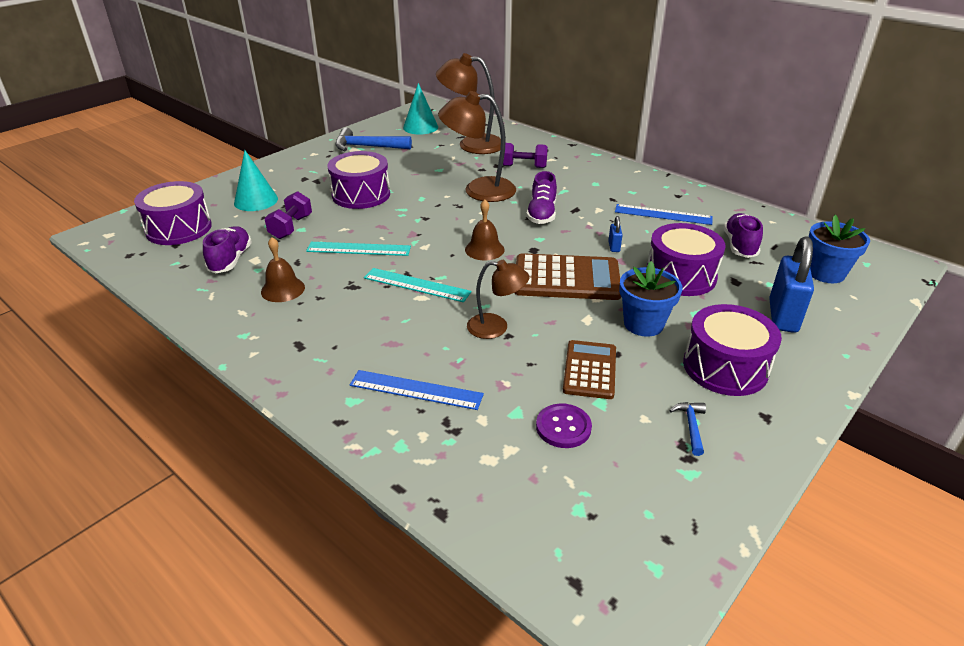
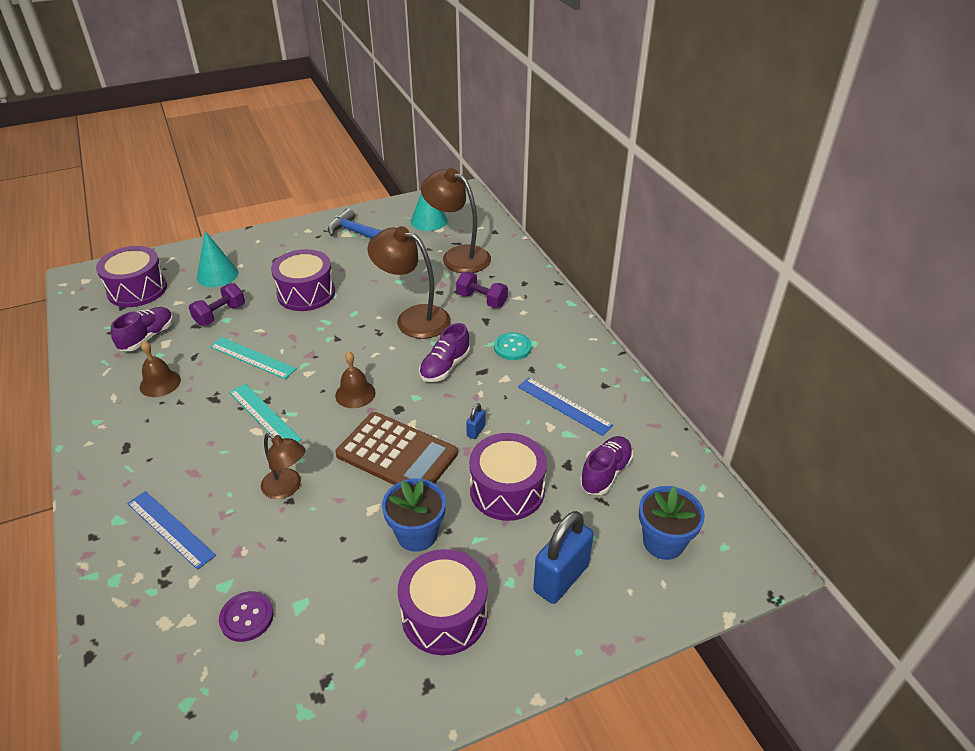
camera: 25 degrees right, 5 degrees up
brown calculator [563,340,616,399] -> none
blue hammer [669,402,706,456] -> none
none -> turquoise button [494,332,532,360]

